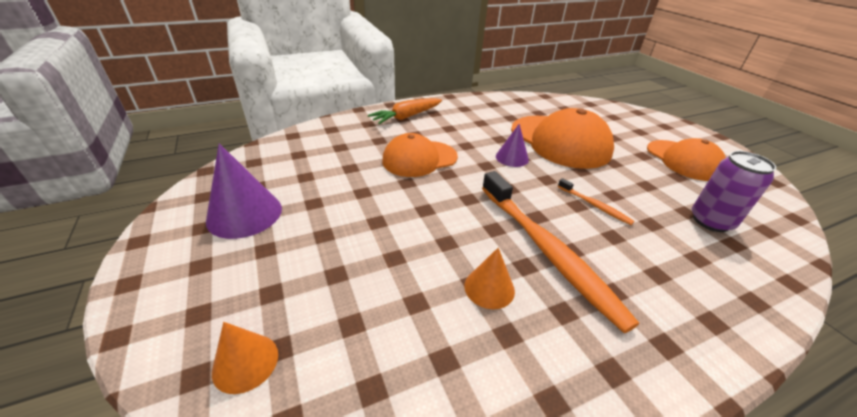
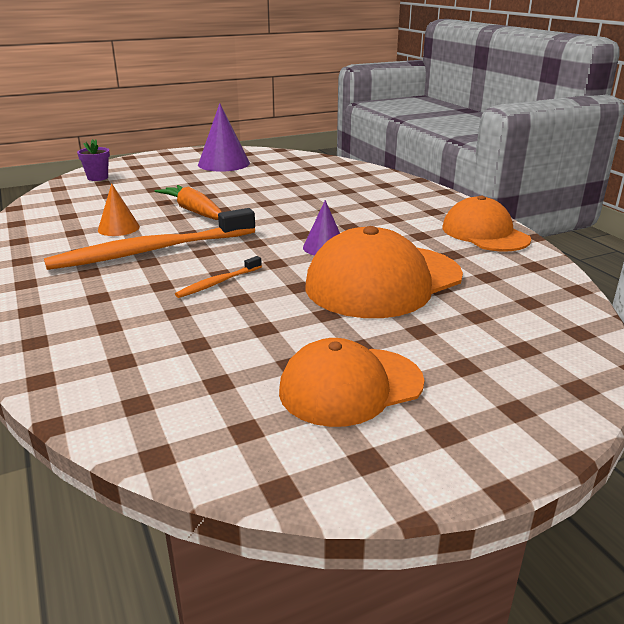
camera: 90 degrees right, 10 degrees down
orange cone [212,322,278,394] -> purple flower pot [77,139,110,181]
orange carrot [368,98,442,124] -> orange carrot moved to [155,185,222,220]
orange cap [382,133,458,177] -> orange cap moved to [442,196,531,252]
purple can [692,151,776,232] -> none

